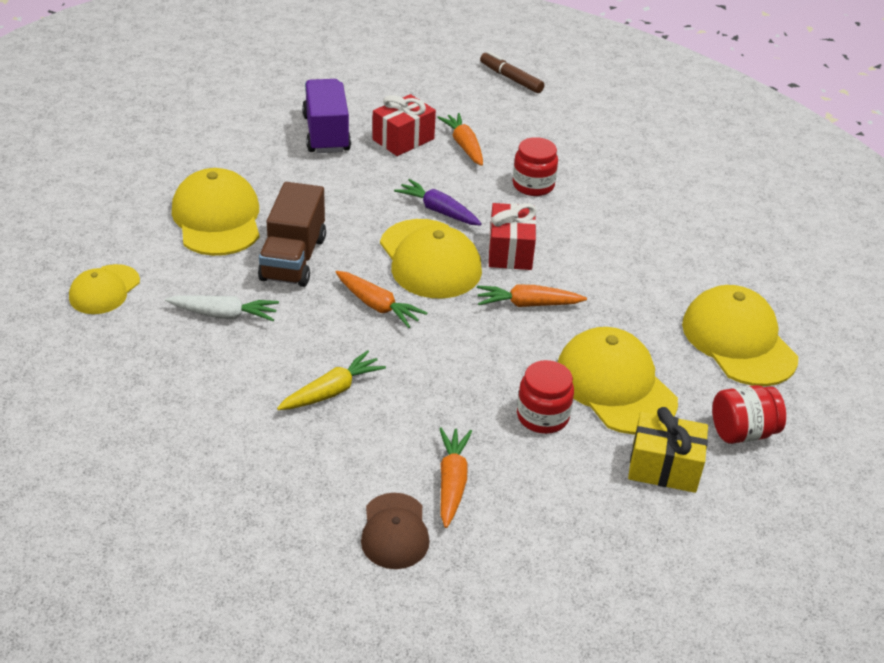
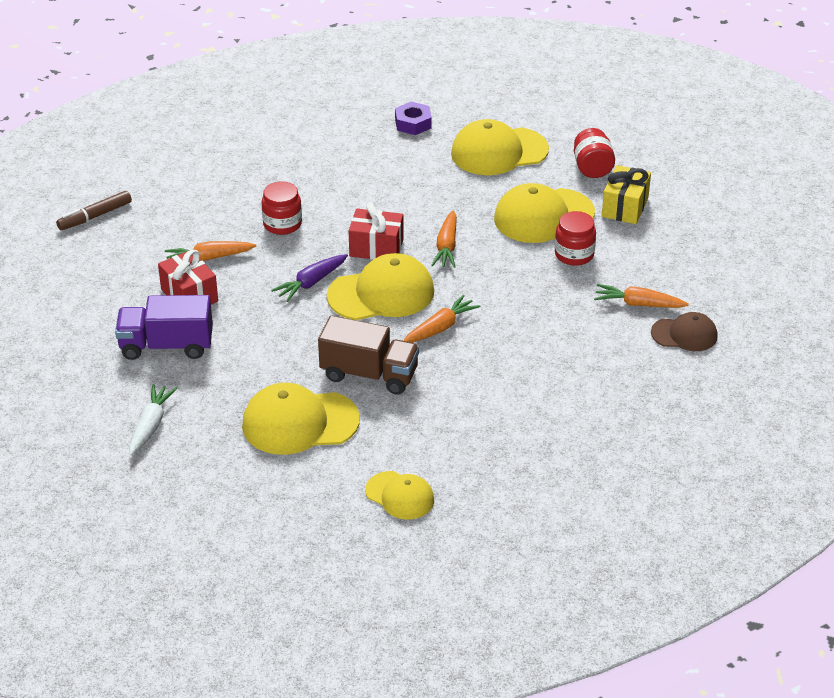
camera: 80 degrees left, 0 degrees up
white carrot [165,295,279,321] -> white carrot moved to [130,384,177,455]
yellow carrot [277,350,386,410] -> none
none -> purple nut [395,102,432,135]

